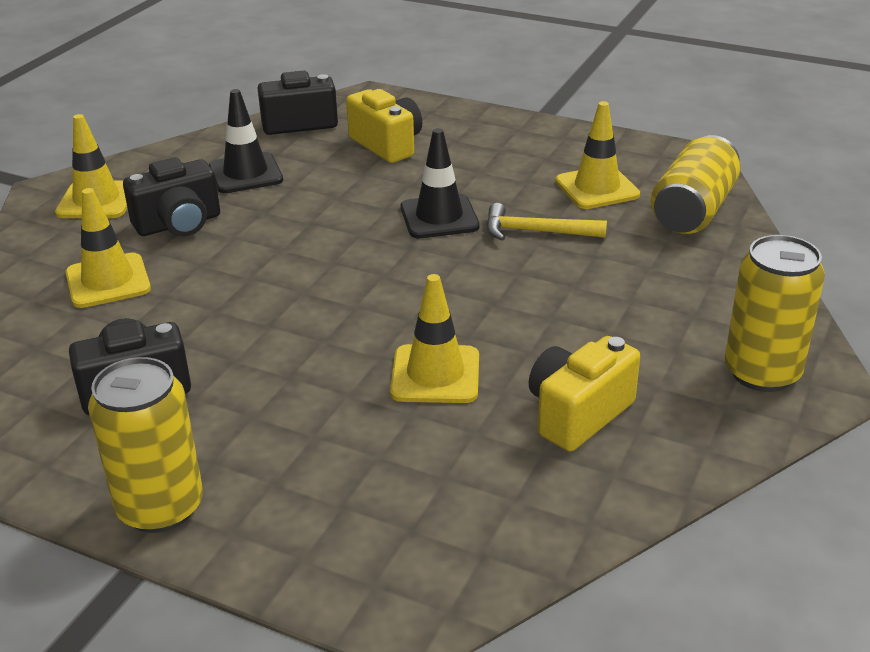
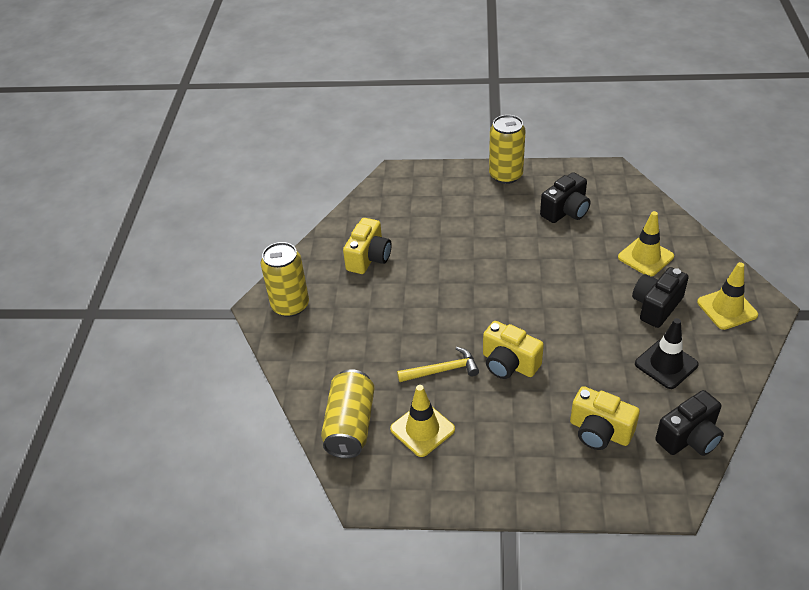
camera: 160 degrees right, 10 degrees up
yellow traffic cone [390,274,479,403] -> none
black traffic cone [400,128,480,238] -> yellow camera [483,321,544,379]

